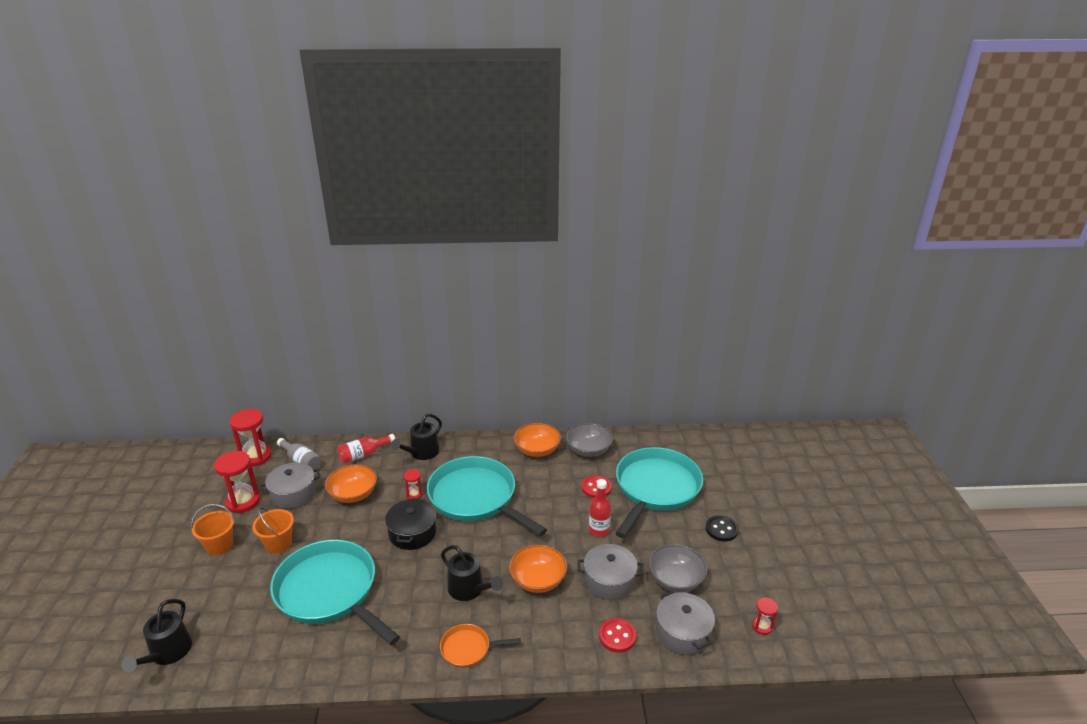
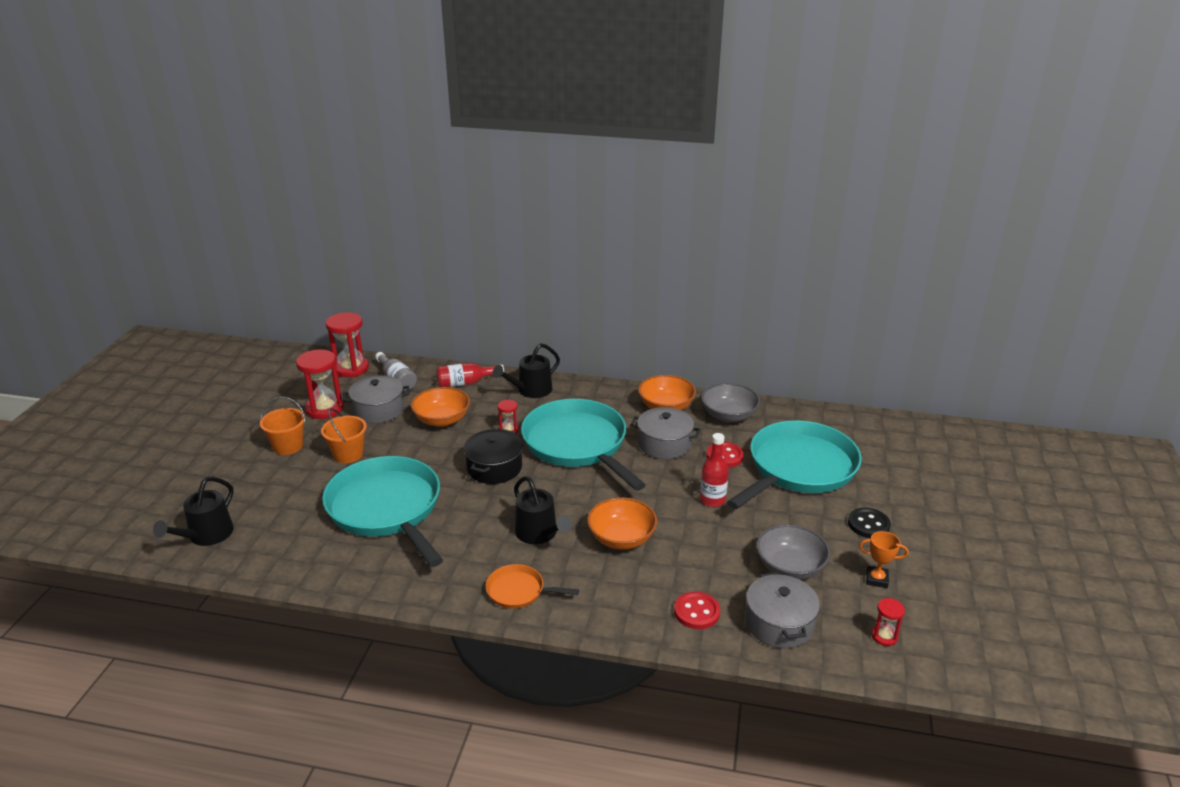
camera: 15 degrees right, 0 degrees up
grey pot [577,544,644,600] -> grey pot moved to [631,407,701,459]
none -> orange trophy [859,531,908,588]

